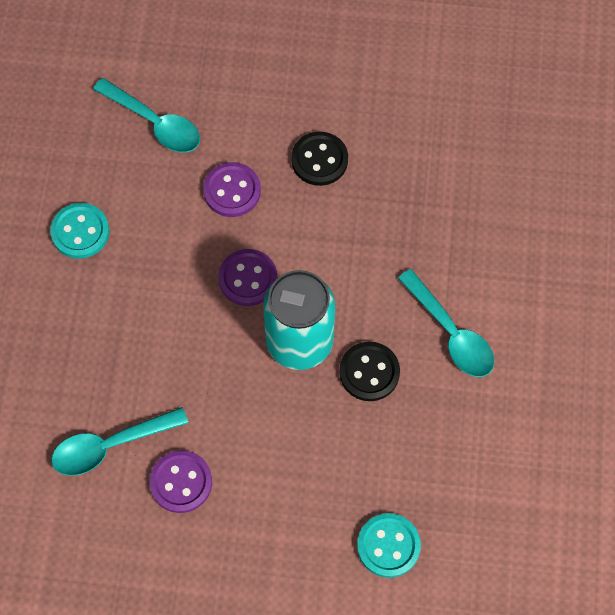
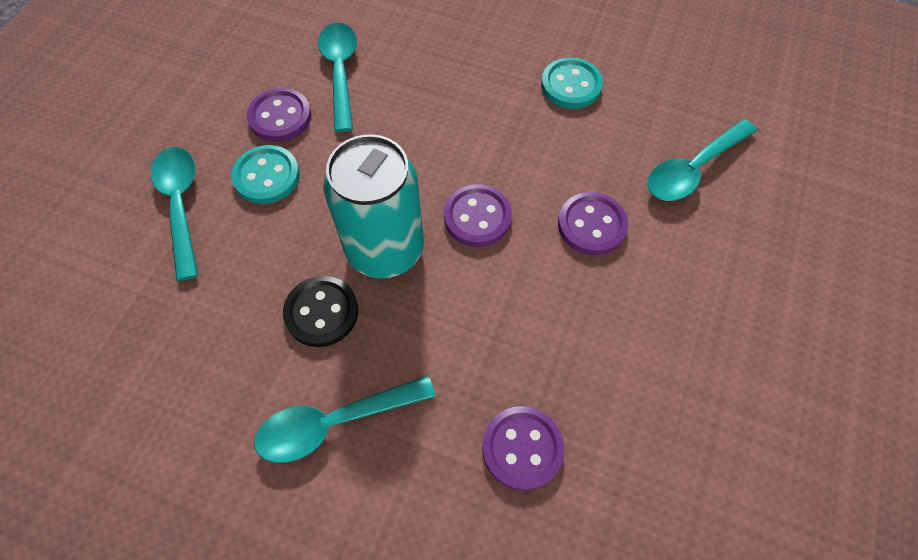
camera: 105 degrees right, 5 degrees down
black button [291,132,348,186] -> none
turquoise button [357,513,421,578] -> turquoise button moved to [231,145,300,204]
none -> turquoise spoon [151,147,198,281]
none -> purple button [482,406,564,491]

